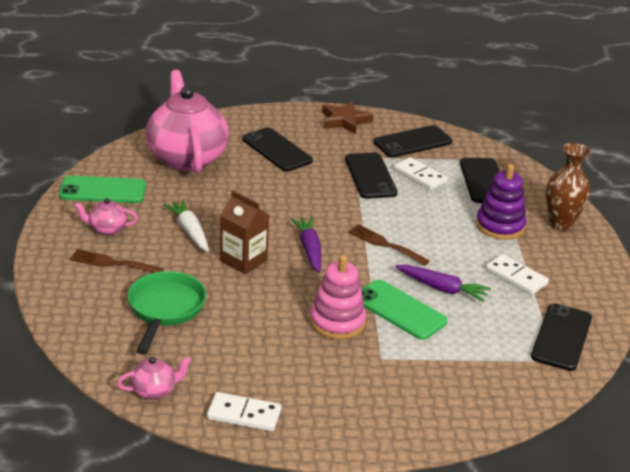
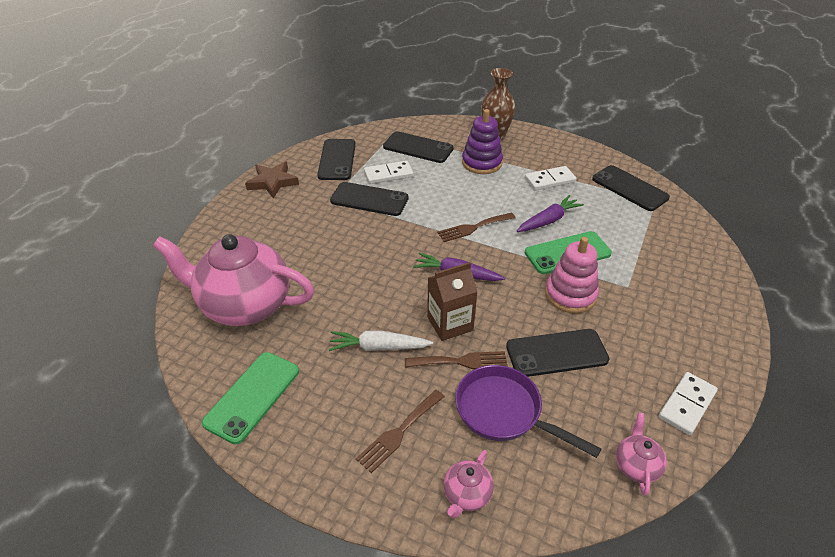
camera: 60 degrees left, 10 degrees up
pink teapot [74,198,138,235] -> pink teapot moved to [444,450,494,518]
green pan [128,271,206,355] -> purple pan [455,365,601,458]
black phone [242,127,313,171] -> black phone moved to [506,329,609,377]
none -> brown fork [405,351,508,369]

